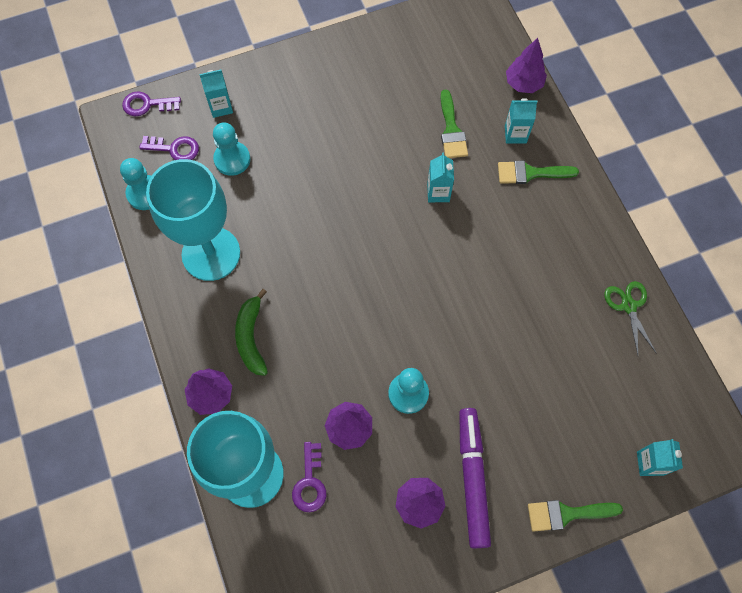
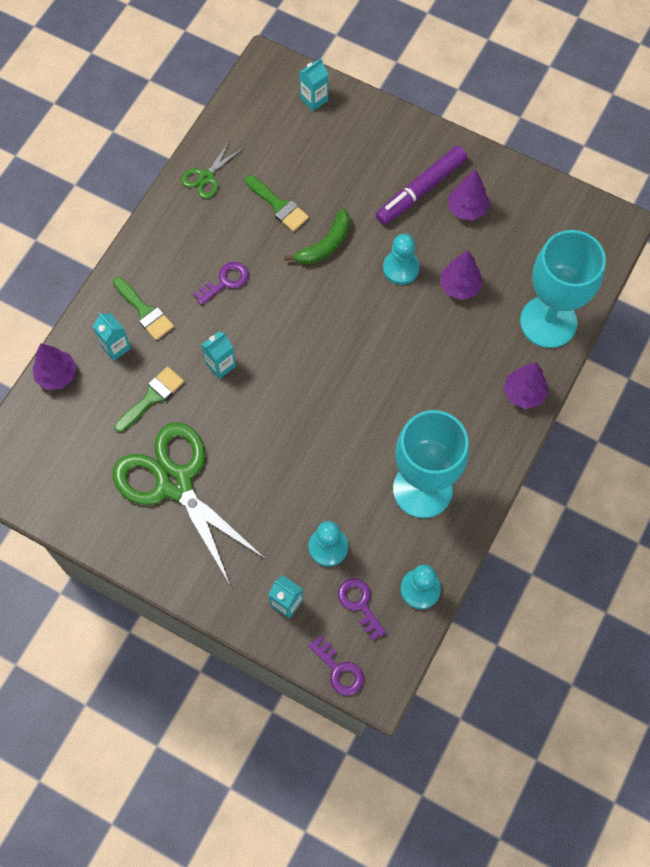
camera: 130 degrees left, 0 degrees up
green banana [235,289,268,376] -> green banana moved to [284,209,350,264]
purple key [292,442,326,512] -> purple key moved to [193,262,249,305]
green brush [528,500,623,532] -> green brush moved to [245,175,309,232]
none -> green scissors [113,422,265,584]

